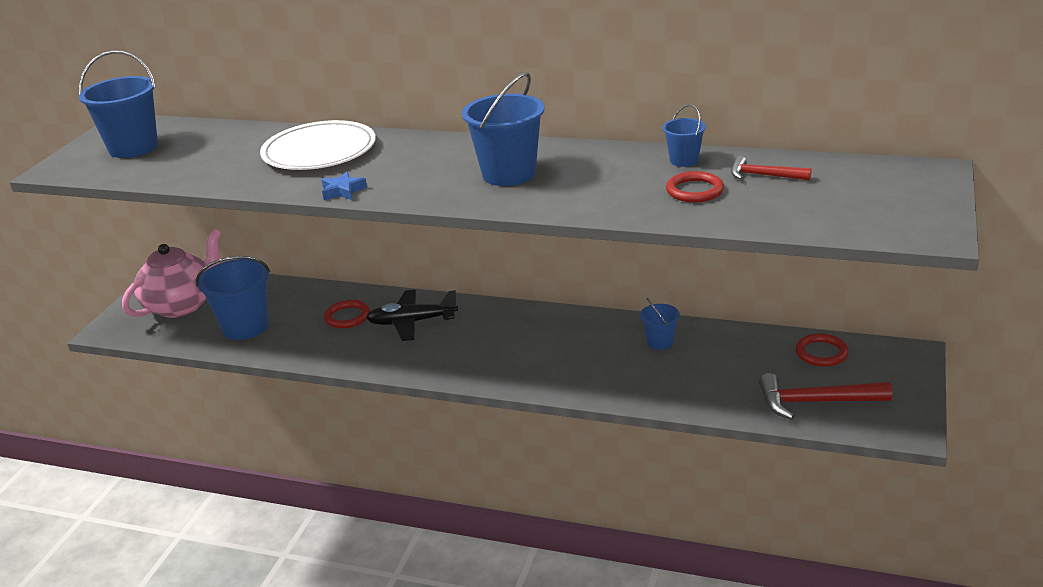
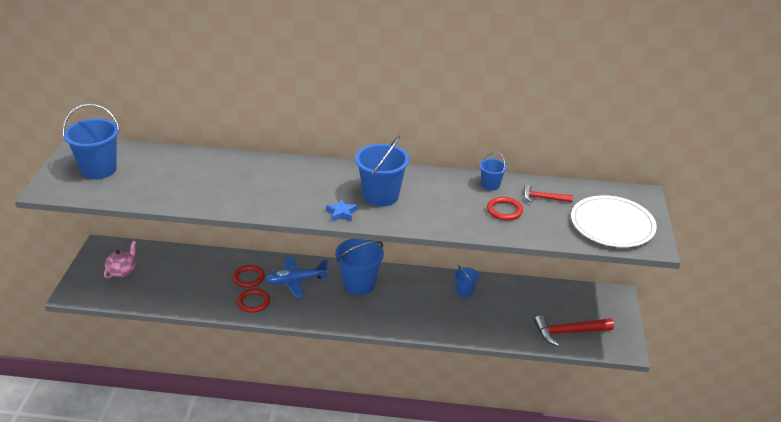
camera: 15 degrees left, 5 degrees up
pink teapot [122,229,222,318] -> pink teapot [104,241,136,278], size x0.54
blue bucket [196,256,270,340] -> blue bucket moved to [335,239,384,295]
white plate [260,120,376,170] -> white plate moved to [571,195,657,247]
blue star [321,172,367,200] -> blue star moved to [326,199,357,222]
black plane [366,290,458,341] -> blue plane [265,256,328,298]
red ring [795,333,849,367] -> red ring moved to [237,289,270,313]

